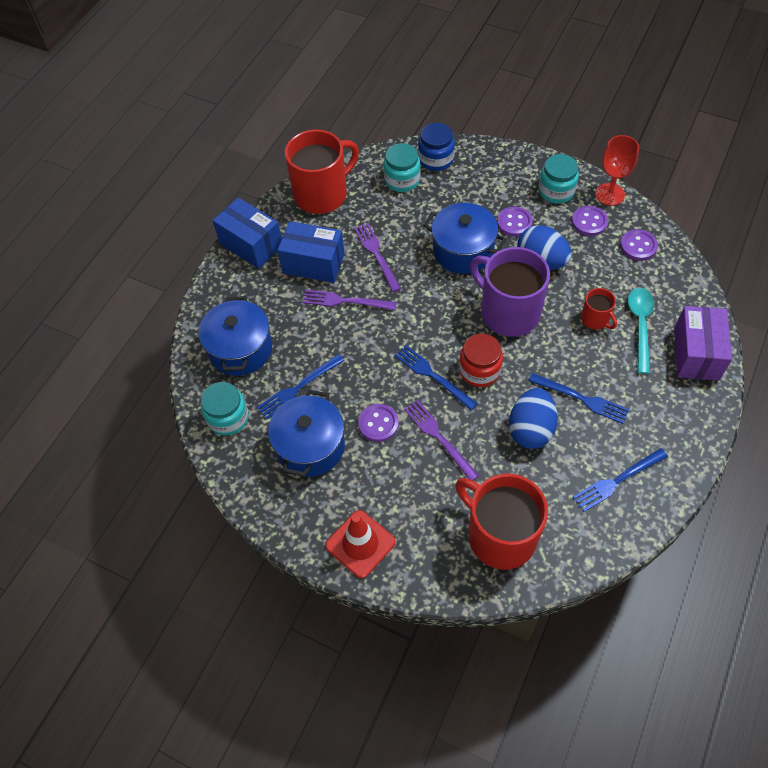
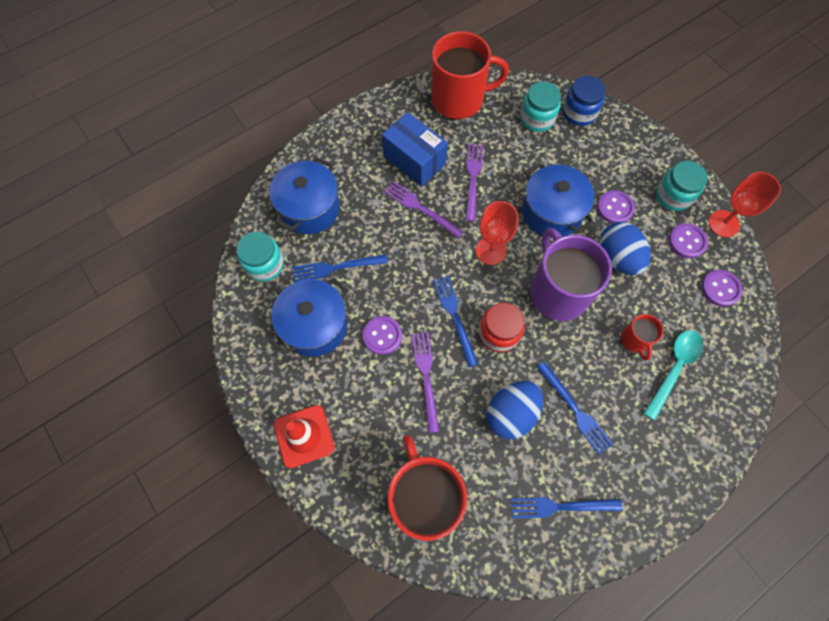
camera: 25 degrees right, 10 degrees up
blue box [213,198,282,269] -> none
purple box [674,306,732,381] -> none
none -> red goblet [476,201,519,265]

